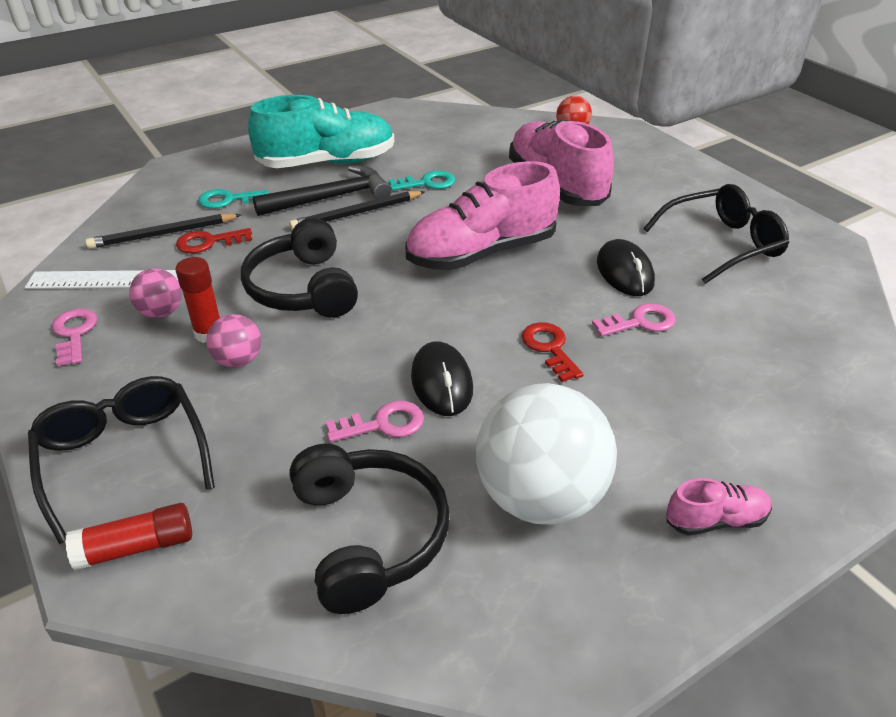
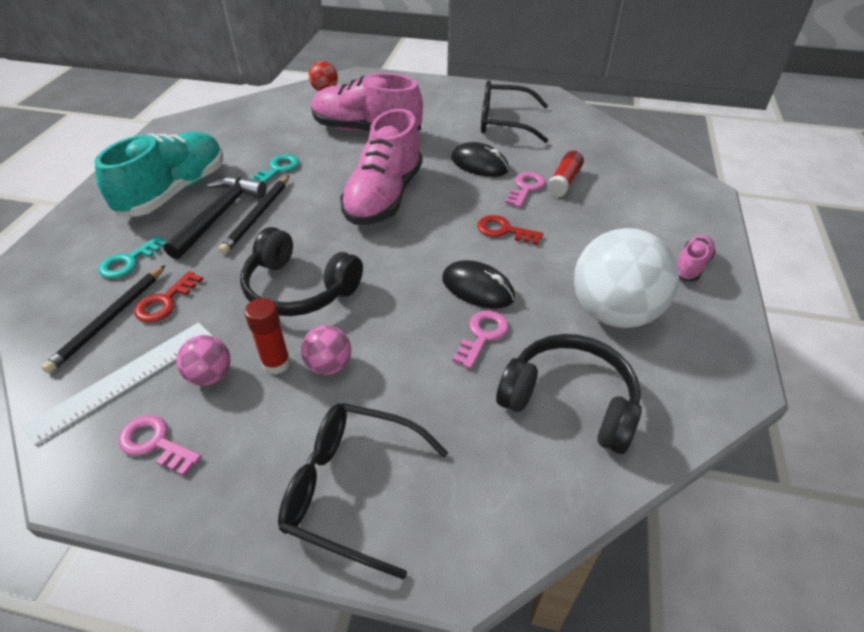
camera: 45 degrees left, 5 degrees up
red glue stick [65,503,192,571] -> red glue stick moved to [547,151,584,197]
black glasses [644,184,789,284] -> black glasses turned 105 degrees counterclockwise [481,80,548,143]

